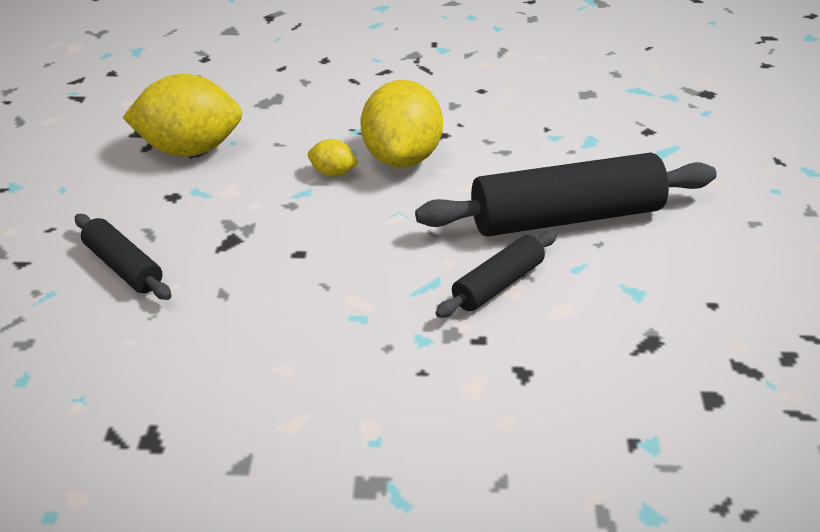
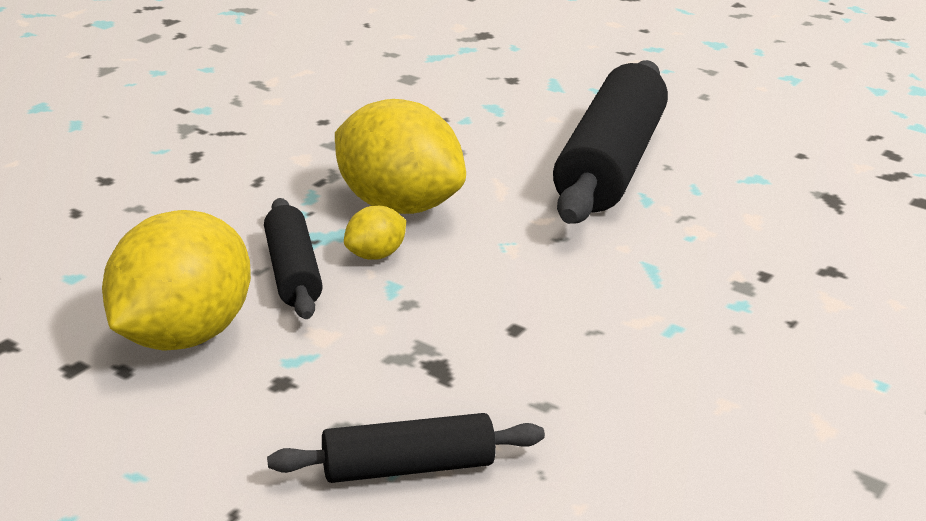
camera: 60 degrees left, 10 degrees down
black rolling pin [435,231,557,318] -> black rolling pin moved to [264,198,323,319]

